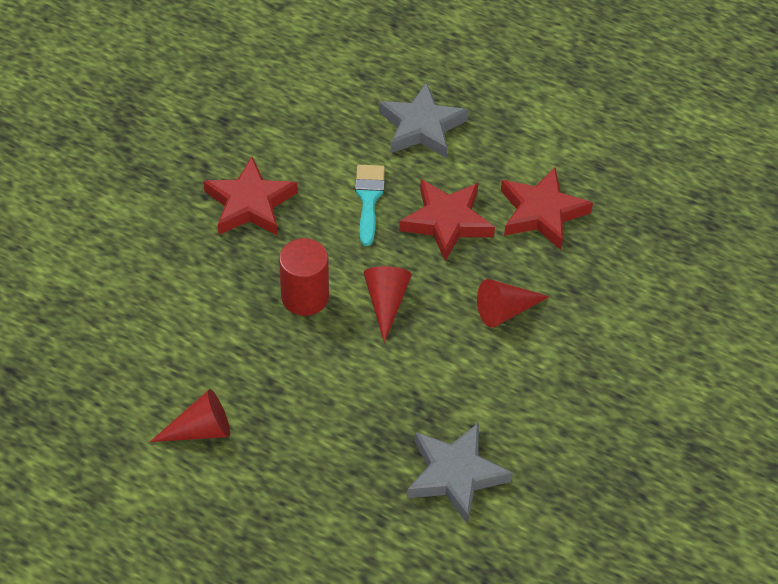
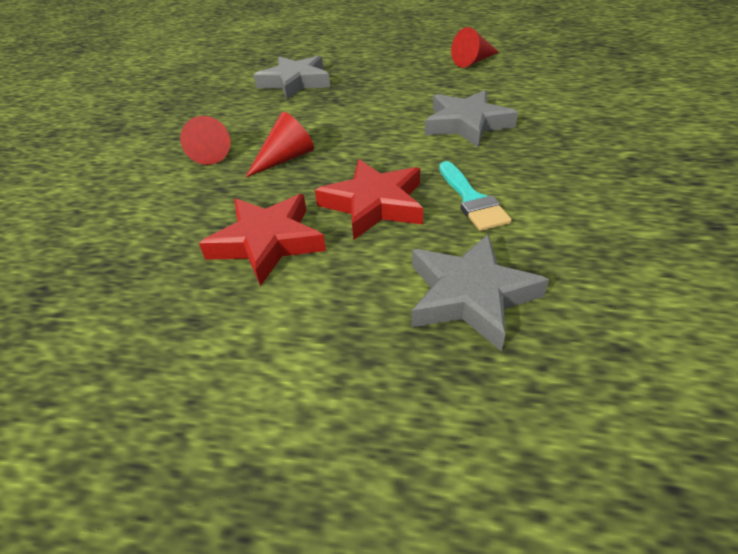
camera: 165 degrees right, 10 degrees down
red star [203,157,298,236] -> none
red cylinder [279,238,329,316] -> grey star [425,90,518,147]
red cone [364,266,412,343] -> red cone moved to [180,116,231,165]

